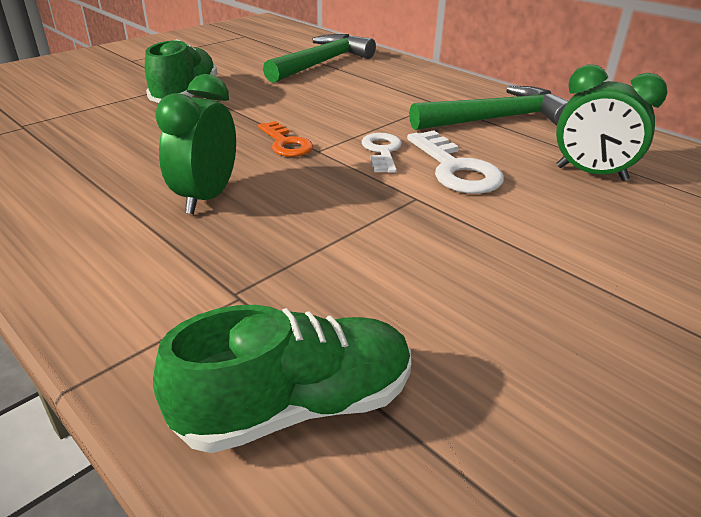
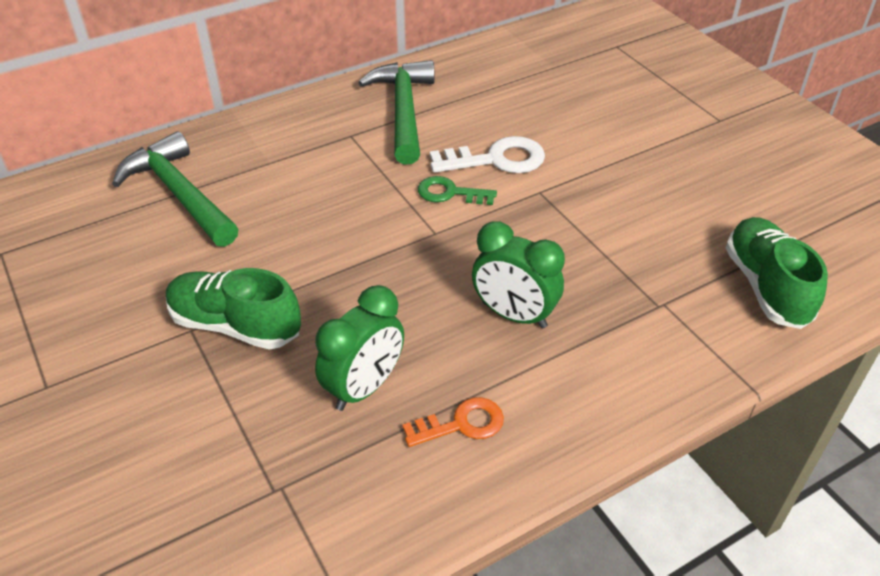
camera: 75 degrees left, 10 degrees up
orange key [258,121,313,157] -> orange key moved to [402,397,504,447]
white key [361,133,402,173] -> green key [418,176,497,205]
green clock [556,64,667,181] -> green clock moved to [315,285,404,411]

